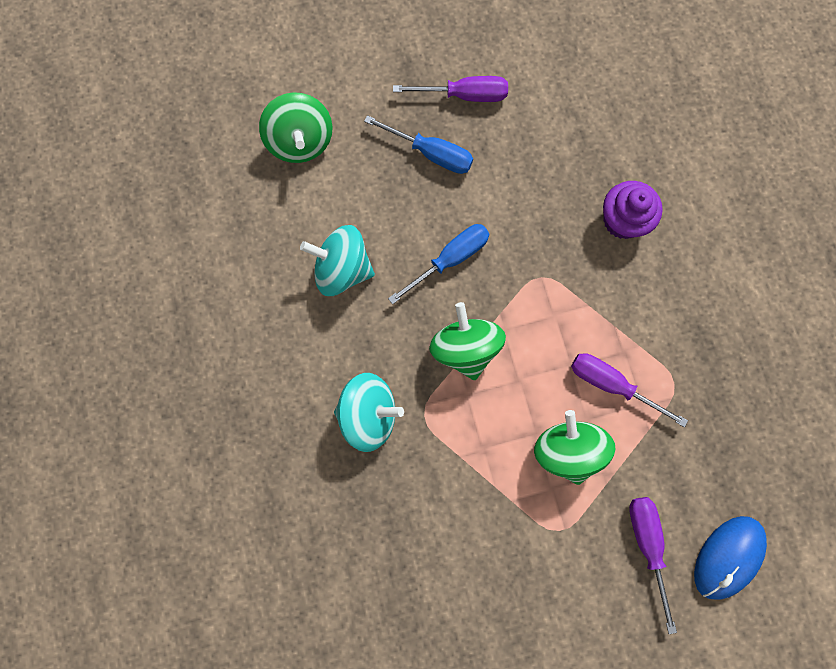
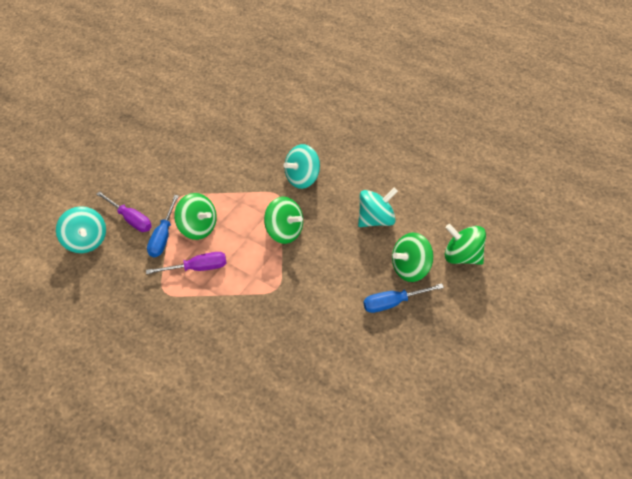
camera: 140 degrees right, 25 degrees down
blue screwdriver [388,224,489,304] -> blue screwdriver moved to [147,195,179,257]
purple screwdriver [393,76,508,102] -> none
purple cupcake [603,181,663,239] -> none
blue mouse [694,516,767,600] -> turquoise spinning top [56,206,106,253]
none -> green spinning top [392,233,433,282]

